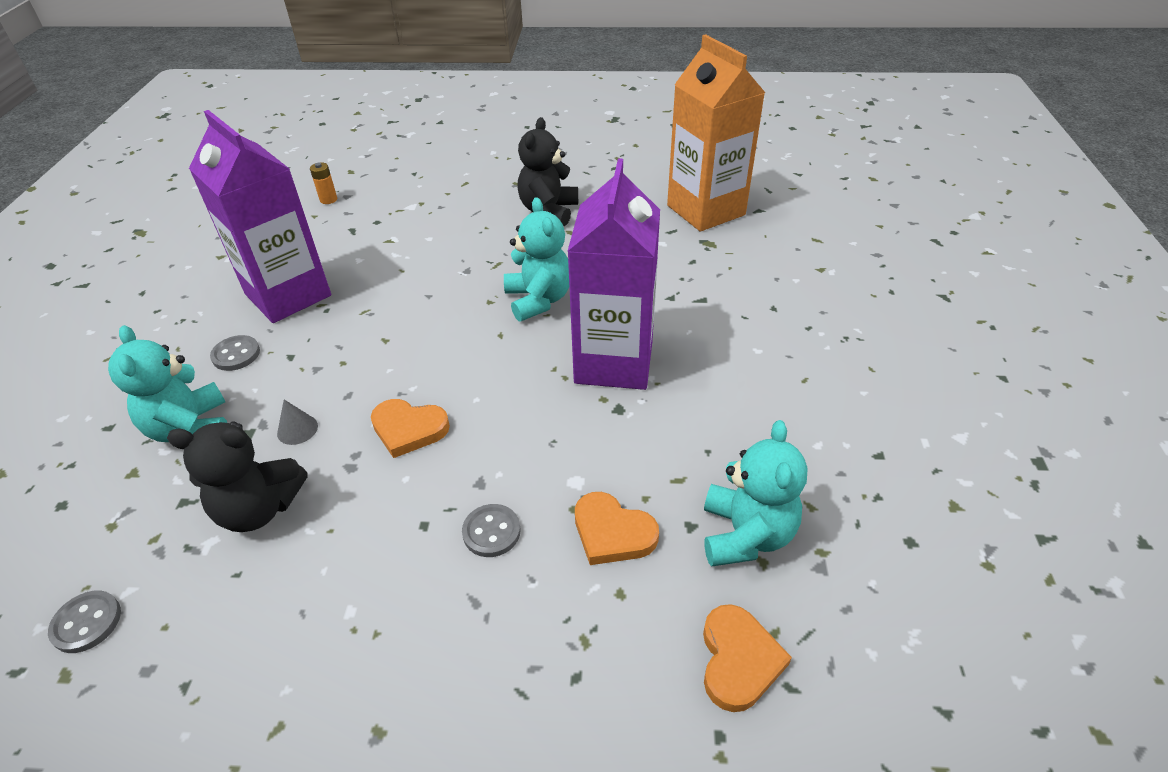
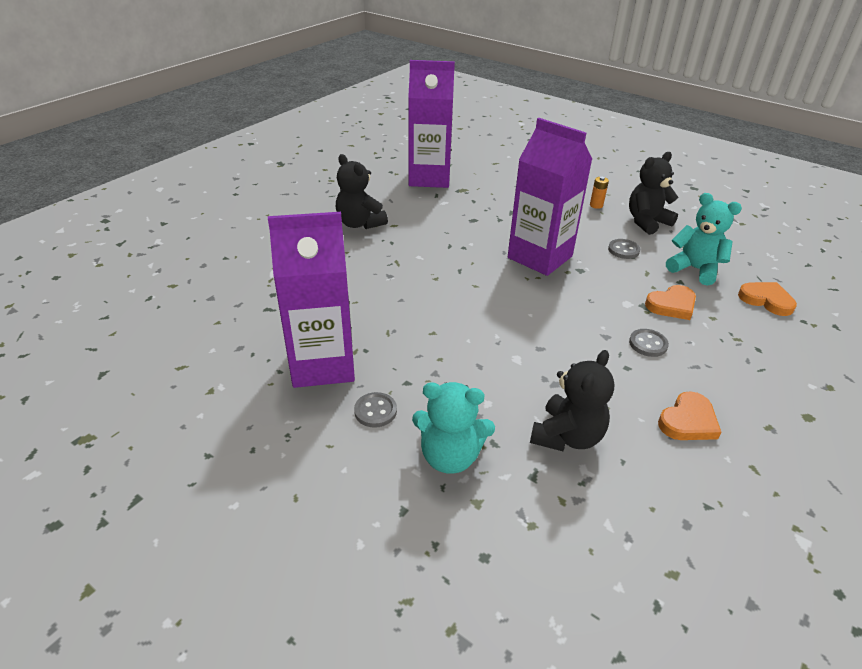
camera: 60 degrees left, 5 degrees down
grey button [48,591,121,653] -> grey button moved to [608,239,640,259]
grey cone [277,400,318,445] -> none
orange battery [310,162,337,204] -> orange battery moved to [590,177,609,209]
orange heart [371,399,450,458] -> orange heart moved to [658,392,721,440]
turquoise teddy bear [504,197,569,322] -> none
orange carton [667,34,765,232] -> purple carton [408,60,455,188]
none -> black teddy bear [629,152,678,235]

